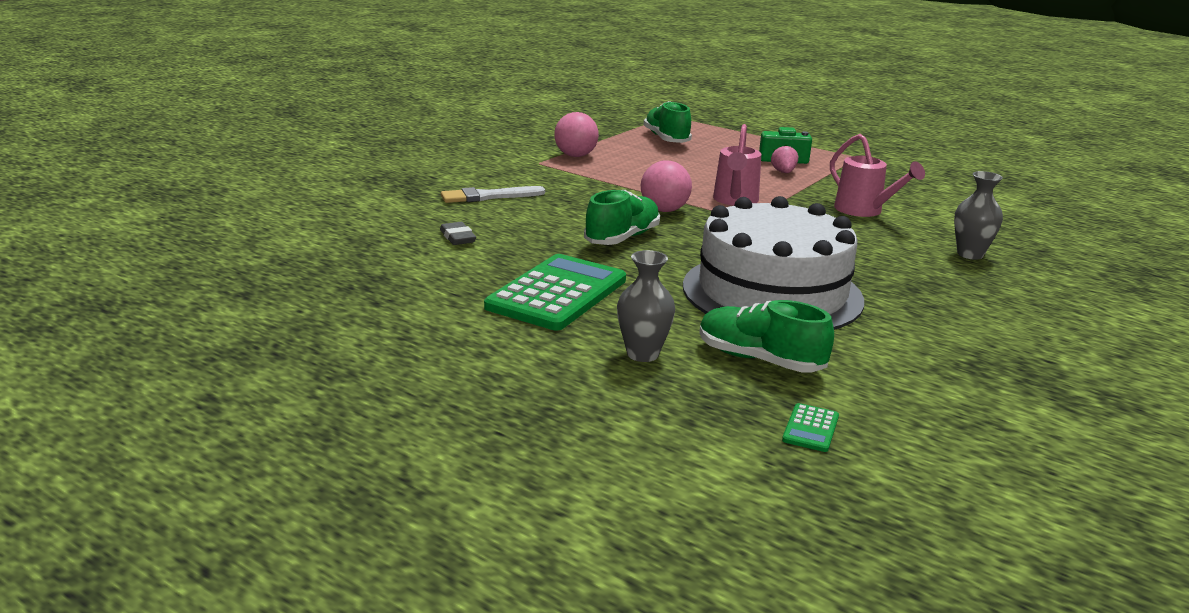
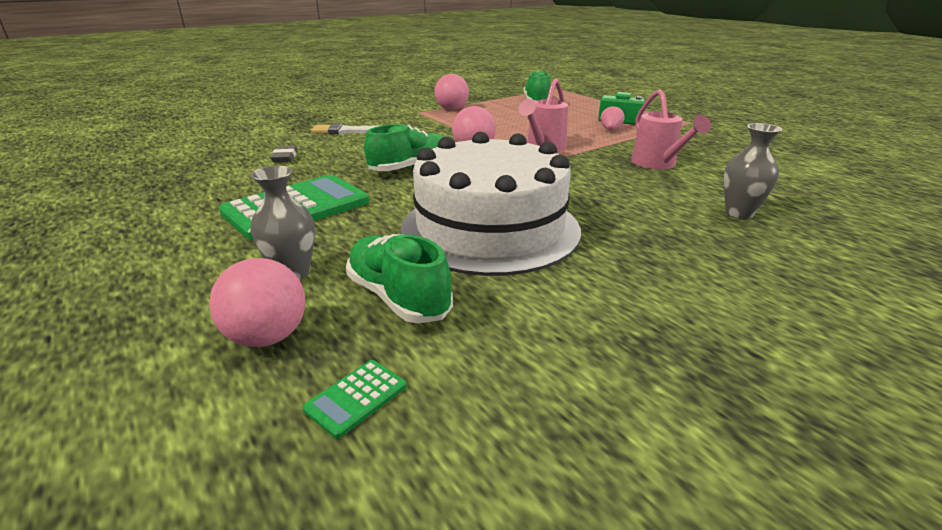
camera: 20 degrees right, 5 degrees up
none -> pink ball [209,258,305,347]

